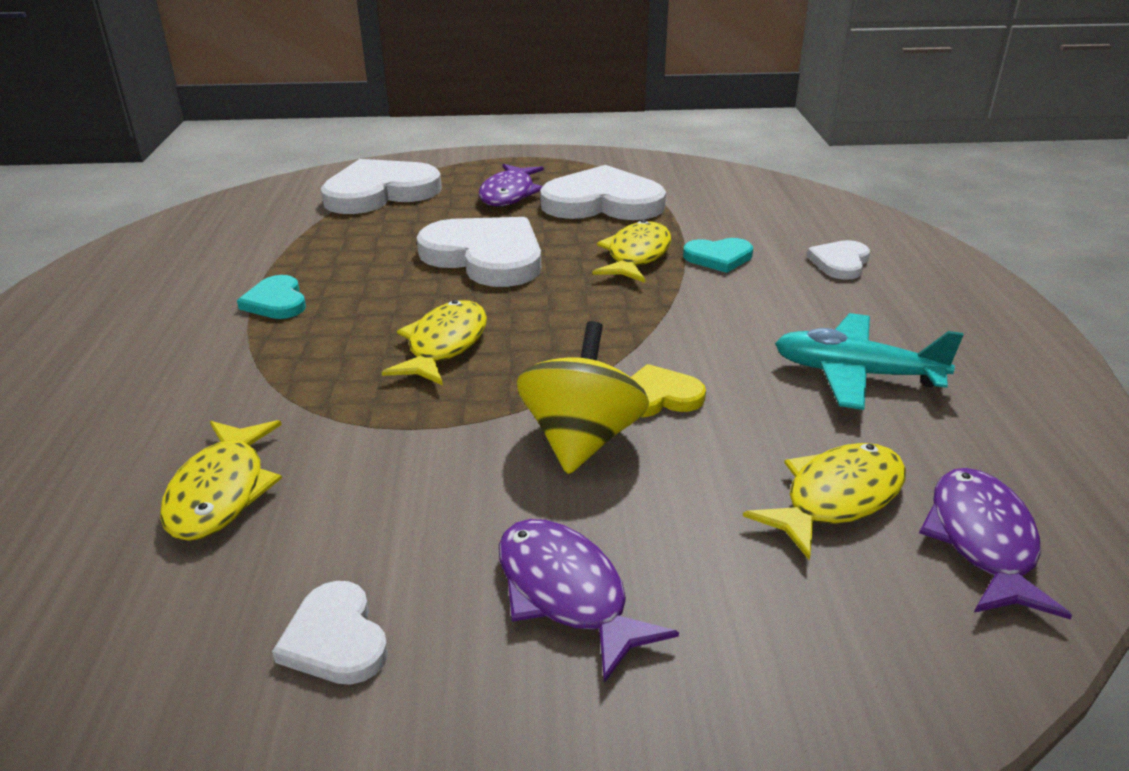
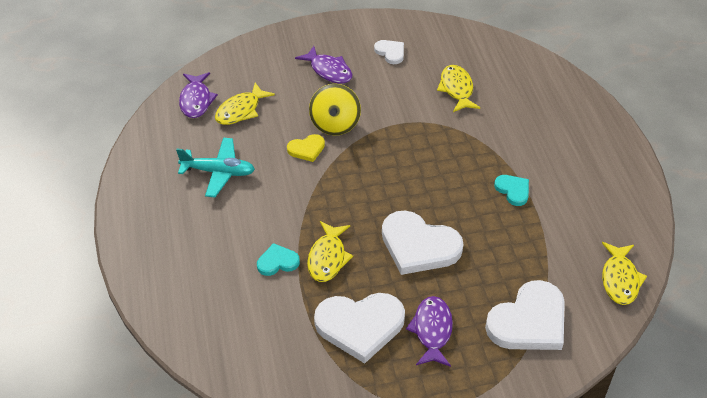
camera: 170 degrees right, 15 degrees up
yellow fish [382,300,487,385] -> yellow fish moved to [602,242,647,305]
white heart [807,240,870,280] -> none

